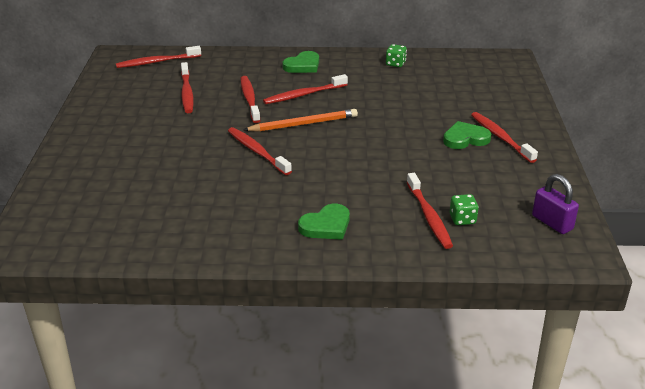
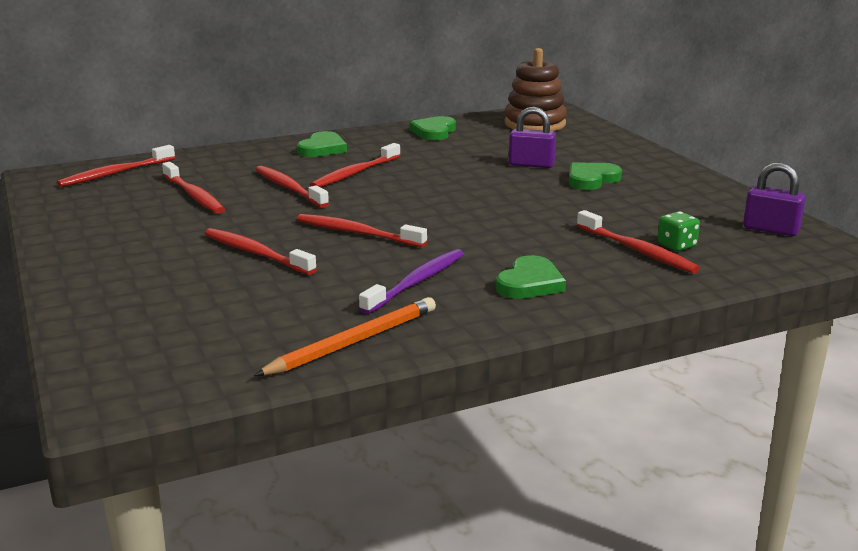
camera: 25 degrees left, 10 degrees down
orange pencil [243,109,358,132] -> orange pencil moved to [254,297,436,376]
green dice [386,44,407,67] -> green heart [410,116,456,140]
red toothbrush [471,112,538,163] -> red toothbrush moved to [205,228,317,275]
none -> purple toothbrush [359,249,464,314]
none -> brown stacking toy [504,48,567,131]
none -> purple padlock [509,107,556,168]

